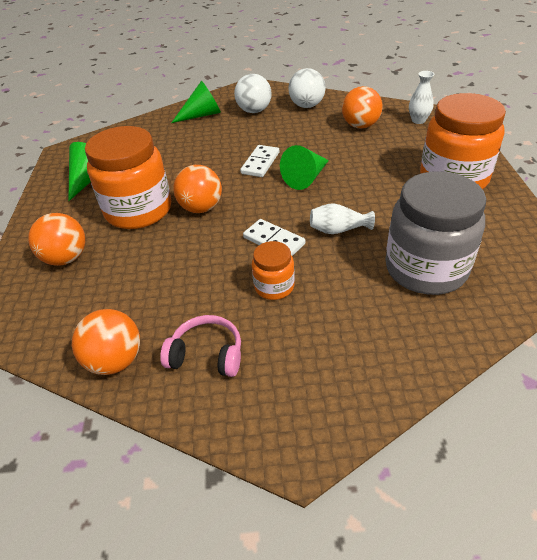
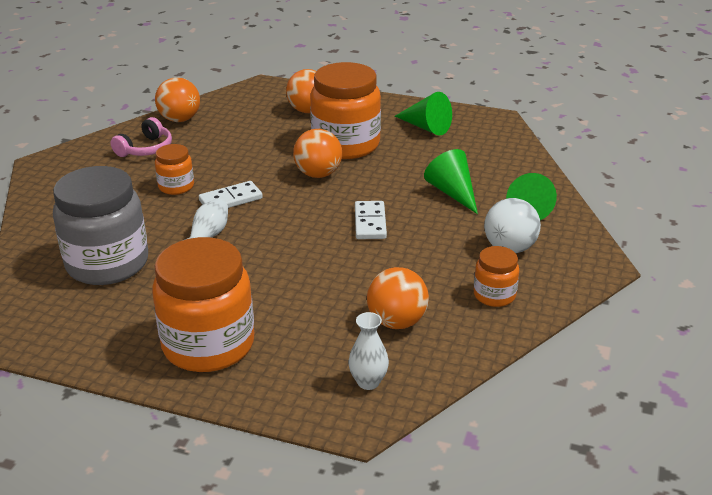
camera: 110 degrees right, 10 degrees down
white domino [240,145,279,177] -> white domino turned 45 degrees clockwise [355,201,387,239]
green cone [280,145,329,190] -> green cone moved to [424,149,478,214]
white ball [288,68,326,108] -> orange jar [474,246,519,307]

